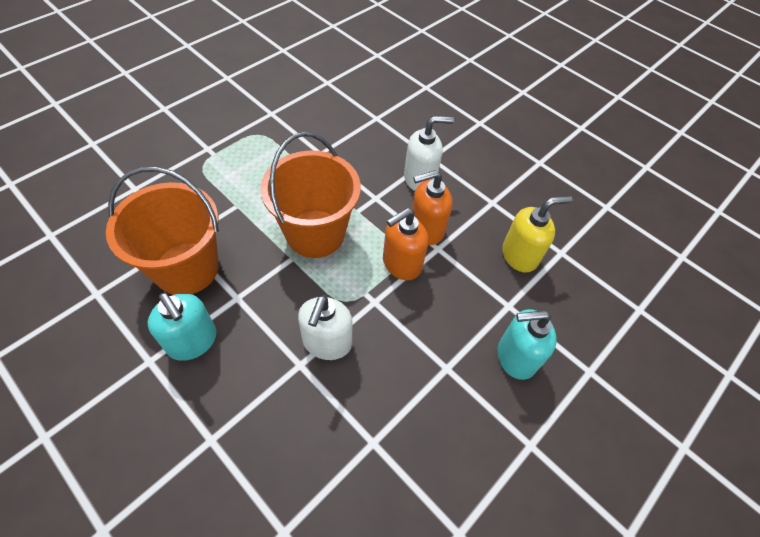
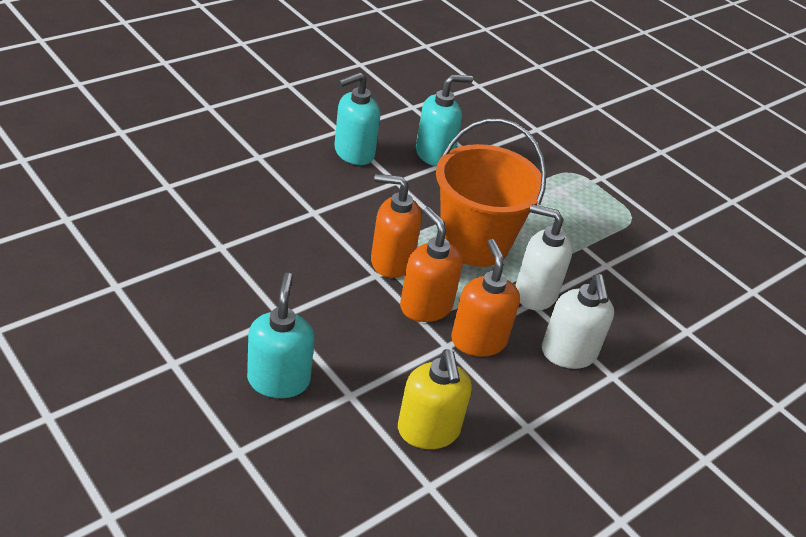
camera: 95 degrees right, 15 degrees down
orange bucket [106,167,219,295] -> turquoise soap dispenser [416,74,473,166]
white soap dispenser [298,295,352,360] -> white soap dispenser moved to [515,204,572,311]
none -> orange soap dispenser [371,174,422,278]

